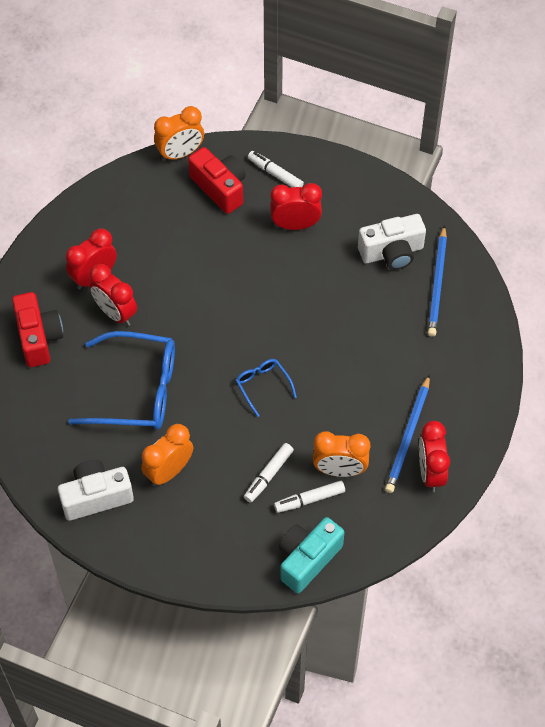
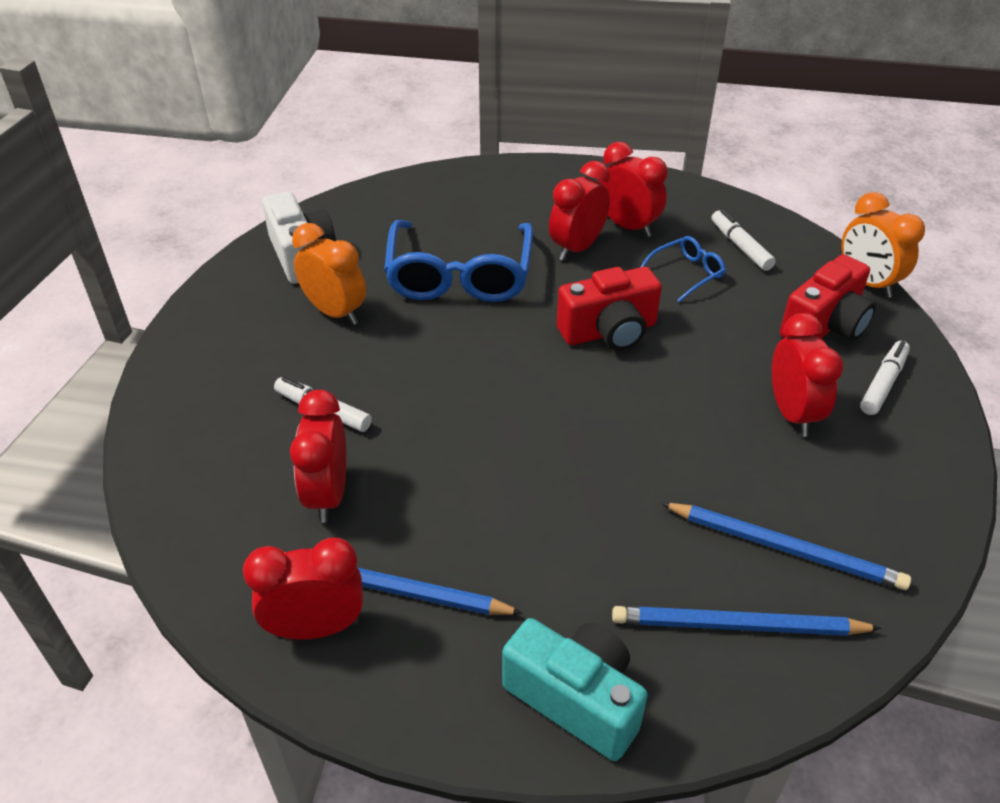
camera: 85 degrees right, 15 degrees down
red camera [12,292,63,367] -> red camera moved to [557,267,662,350]
blue glasses [236,359,297,417] -> blue glasses moved to [641,236,726,302]
white marker [274,481,345,513] -> white marker moved to [712,210,776,271]
turquoise camera [279,517,344,593] -> turquoise camera moved to [502,618,648,761]
orange clock [313,431,370,477] -> red clock [290,390,346,523]
white camera [358,214,426,270] -> blue pencil [661,503,911,590]

